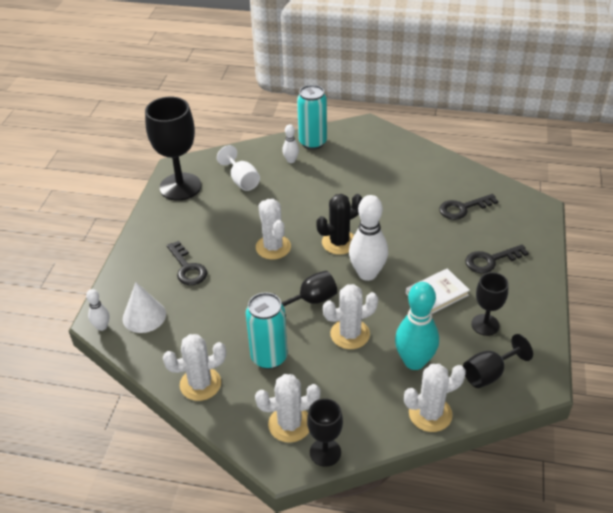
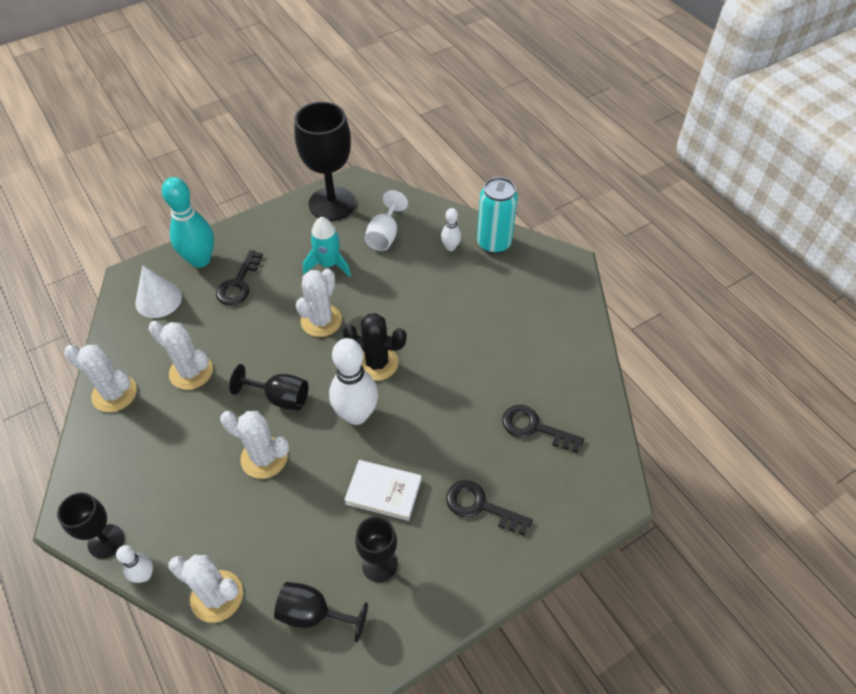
camera: 45 degrees right, 10 degrees up
white bowling pin [86,289,109,331] -> white bowling pin moved to [116,545,153,583]
turquoise can [246,292,288,369] -> none
white cactus [255,374,320,443] -> white cactus moved to [149,321,213,390]
turquoise bowling pin [395,282,439,370] -> turquoise bowling pin moved to [162,177,214,268]
none -> turquoise rocket [303,217,351,277]

